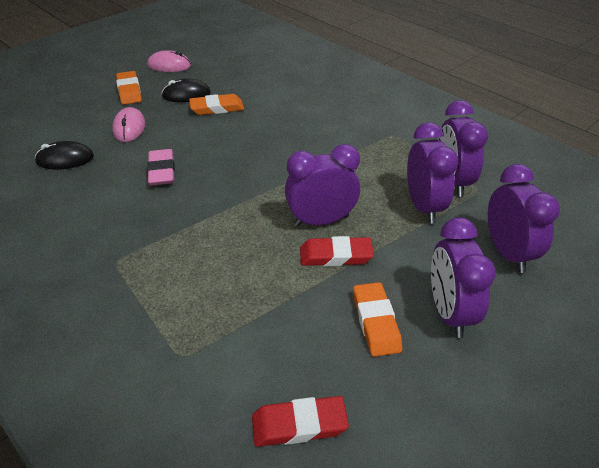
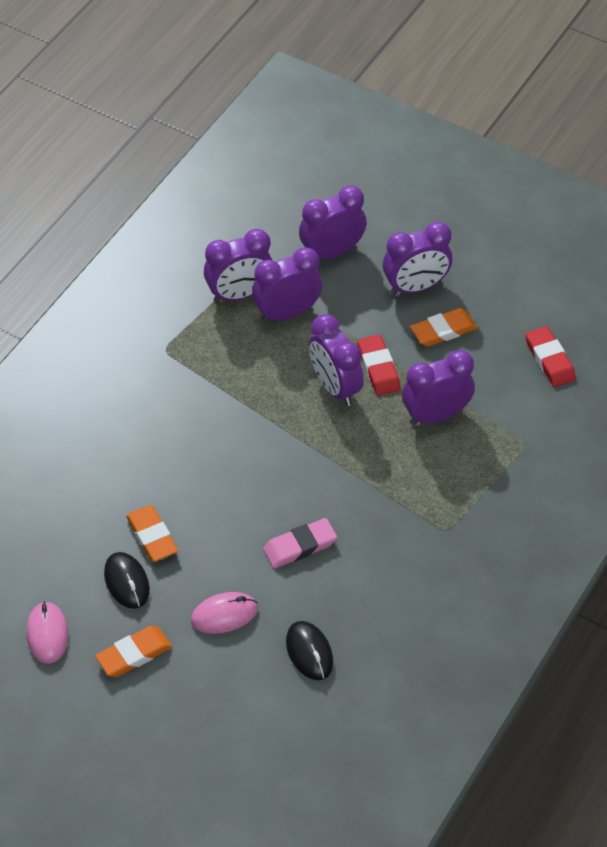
camera: 105 degrees left, 10 degrees up
none -> purple clock [402,350,475,425]

